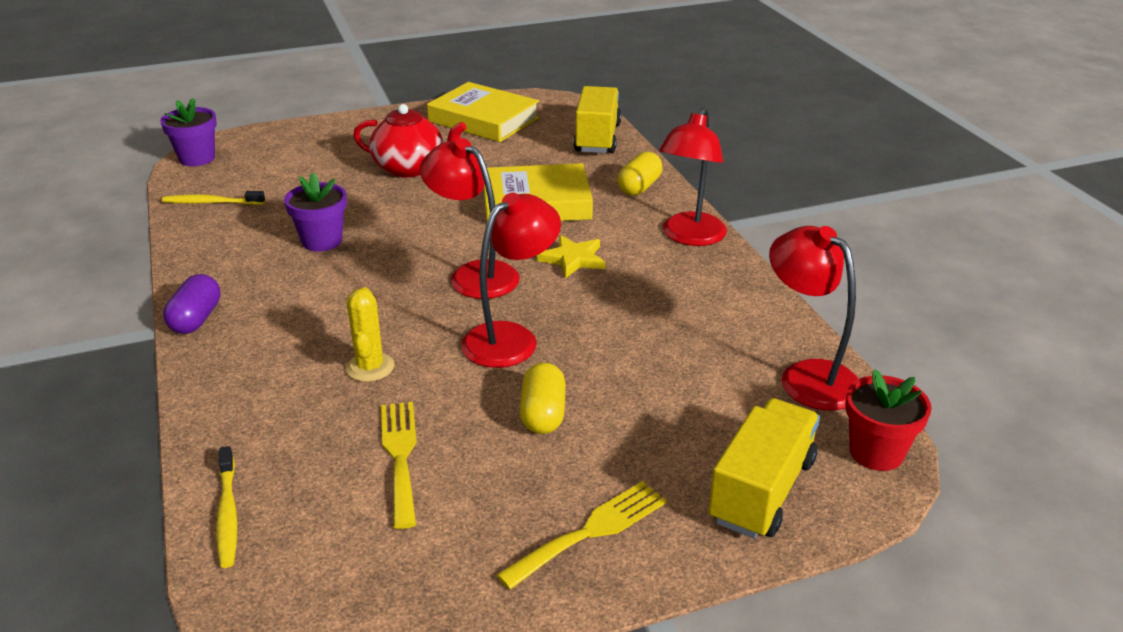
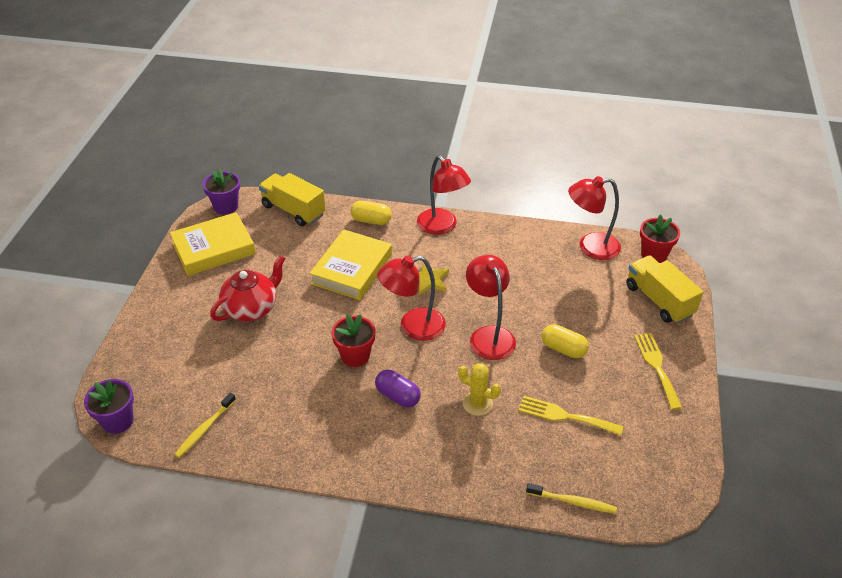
camera: 60 degrees left, 10 degrees up
purple capsule [163,274,220,334] -> purple capsule moved to [375,370,421,408]
purple flower pot [284,172,347,252] -> purple flower pot moved to [203,169,240,215]
yellow capsule [618,152,662,196] -> yellow capsule turned 45 degrees counterclockwise [350,201,392,225]
none -> red flower pot [331,314,376,367]

